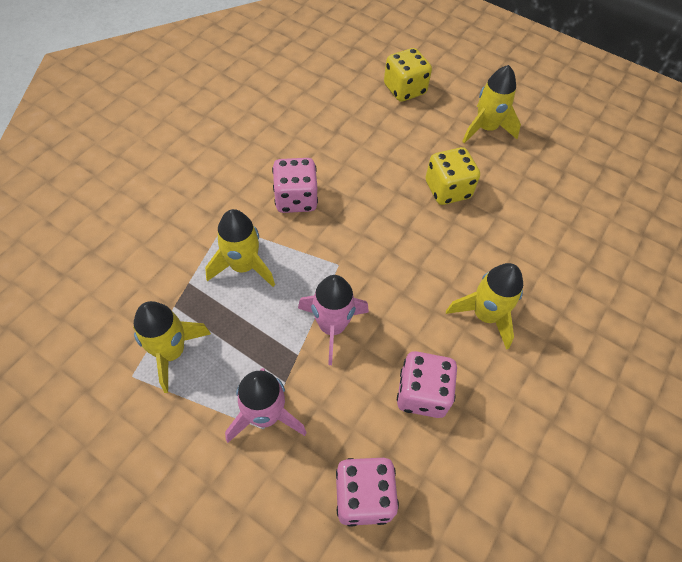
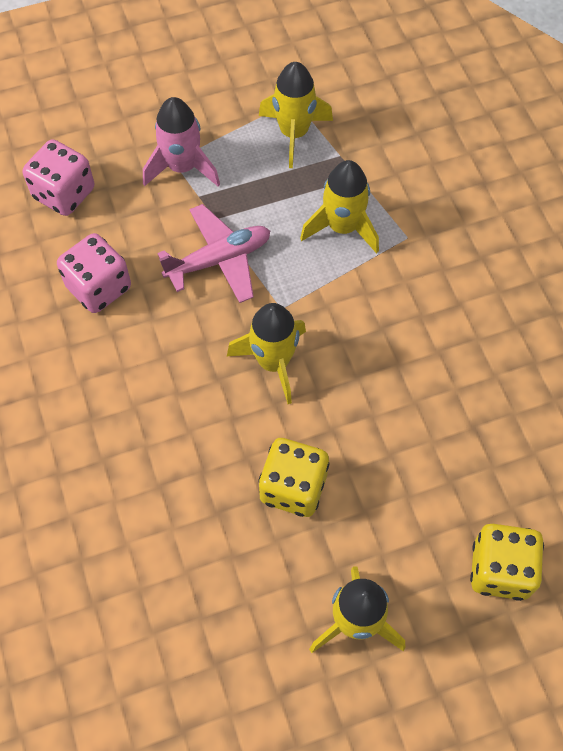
camera: 130 degrees right, 5 degrees up
pink dice [272,158,318,213] -> none
pink rocket [298,275,369,365] -> pink plane [157,204,270,303]
yellow rocket [446,263,523,350] -> yellow rocket moved to [227,303,306,404]

